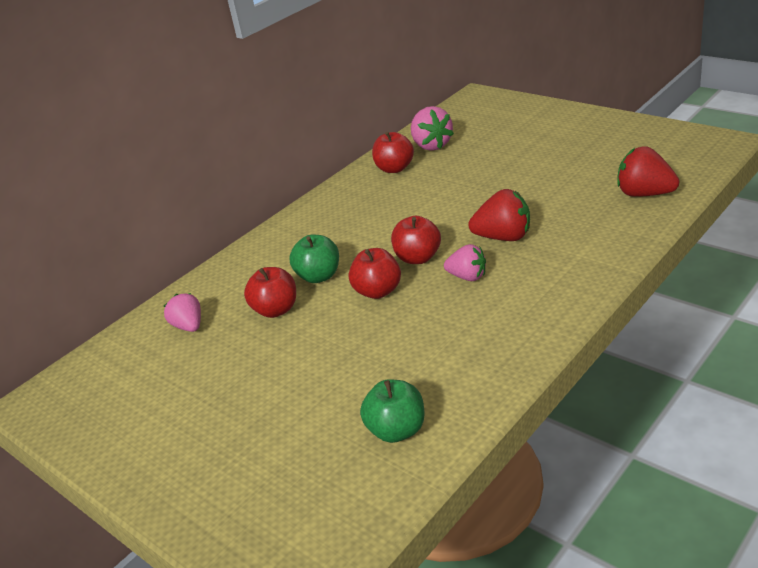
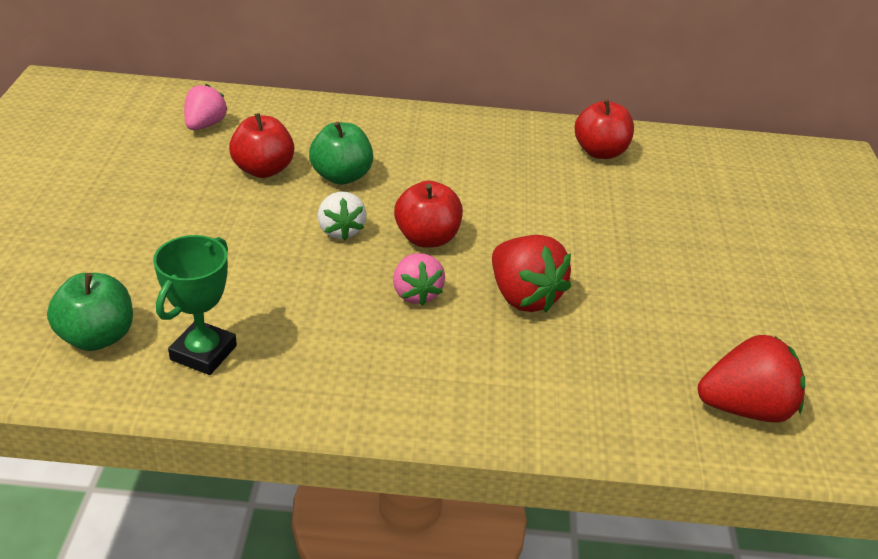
camera: 45 degrees right, 5 degrees up
red apple [349,248,401,299] -> white strawberry [318,192,367,240]
pink strawberry [411,106,454,151] -> none
red strawberry [617,146,679,197] -> red strawberry turned 90 degrees clockwise [698,335,805,423]
none -> green trophy [153,235,237,375]

